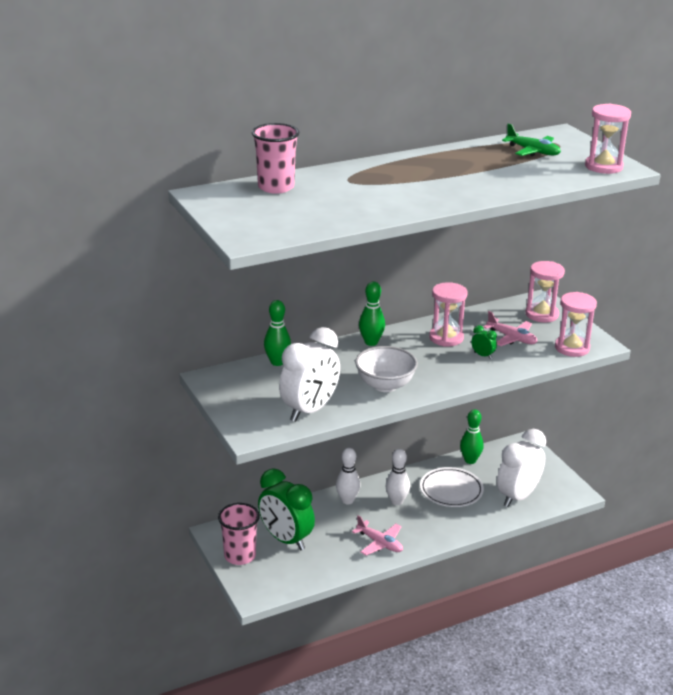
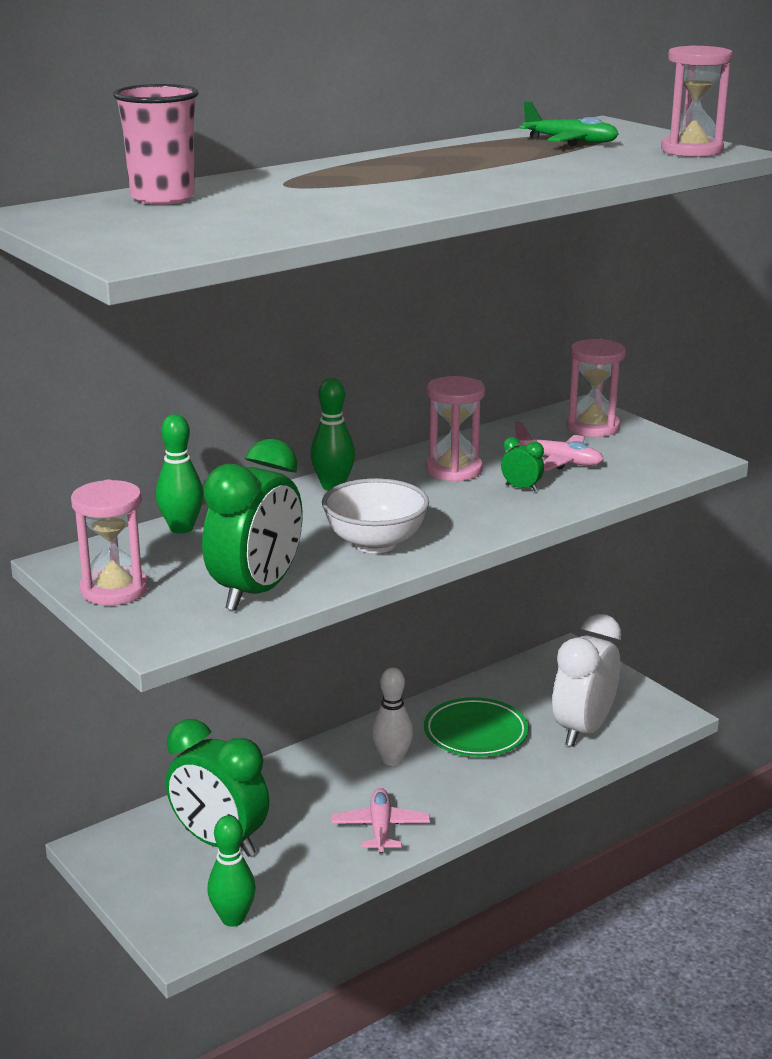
camera: 10 degrees left, 5 degrees down
pink cup [218,503,260,565] -> none
white clock [279,327,340,422] -> green clock [202,439,303,611]
white bowling pin [336,448,361,504] -> none
pink plane [352,515,403,555] -> pink plane turned 120 degrees counterclockwise [331,788,430,853]
white plate [420,467,484,507] -> green plate [424,697,529,757]
green bowling pin [460,409,484,464] -> green bowling pin moved to [207,815,256,927]
pink hourglass [555,292,597,357] -> pink hourglass moved to [71,479,148,605]

